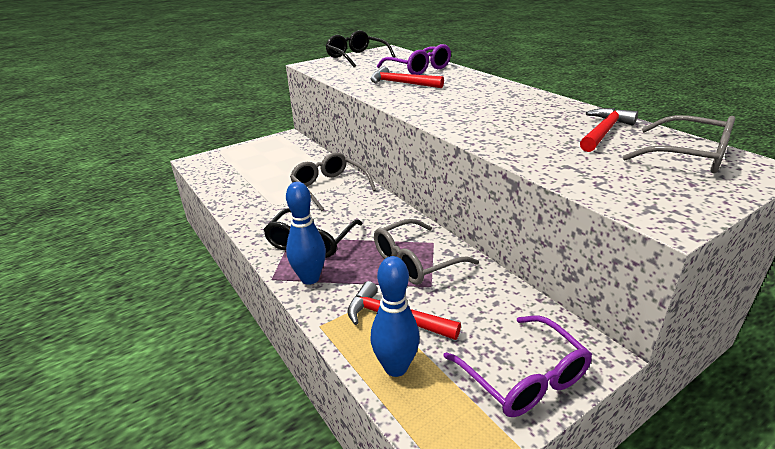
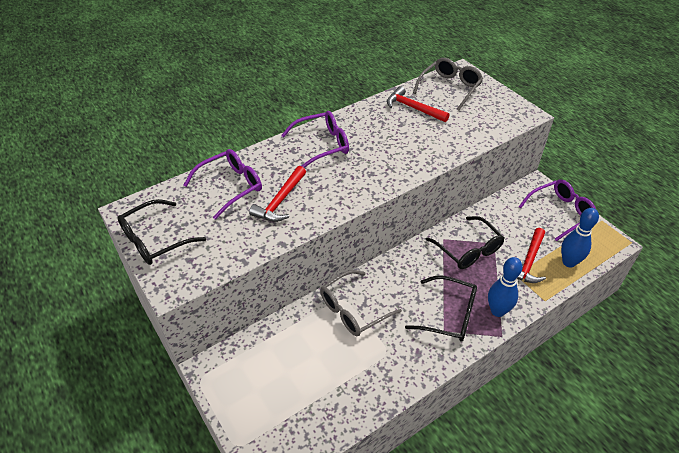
camera: 90 degrees left, 15 degrees up
grey glasses [374,219,479,285] -> black glasses [425,216,504,269]
none -> purple glasses [281,111,349,168]

